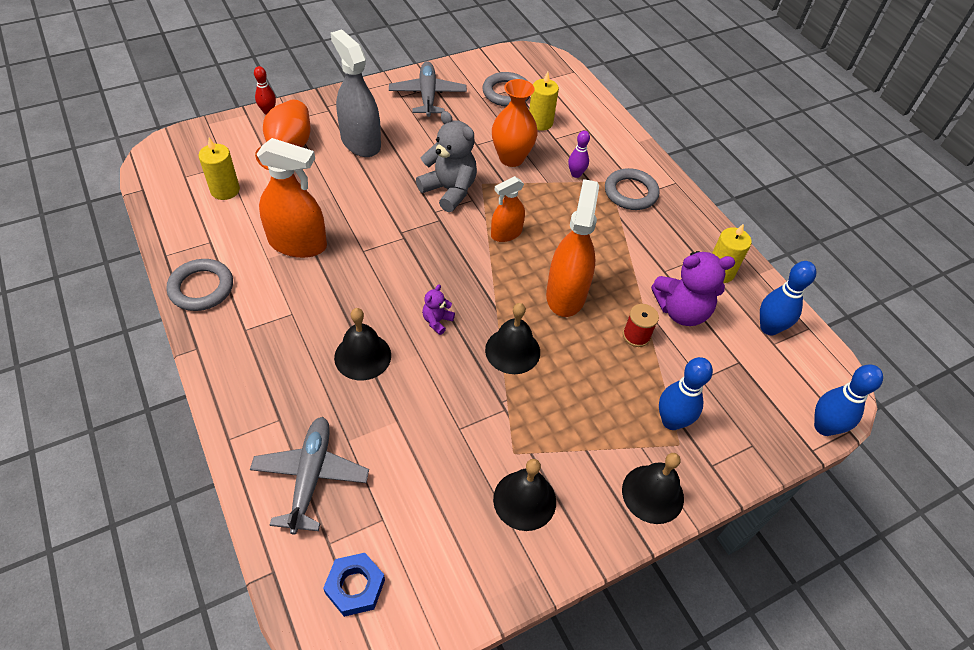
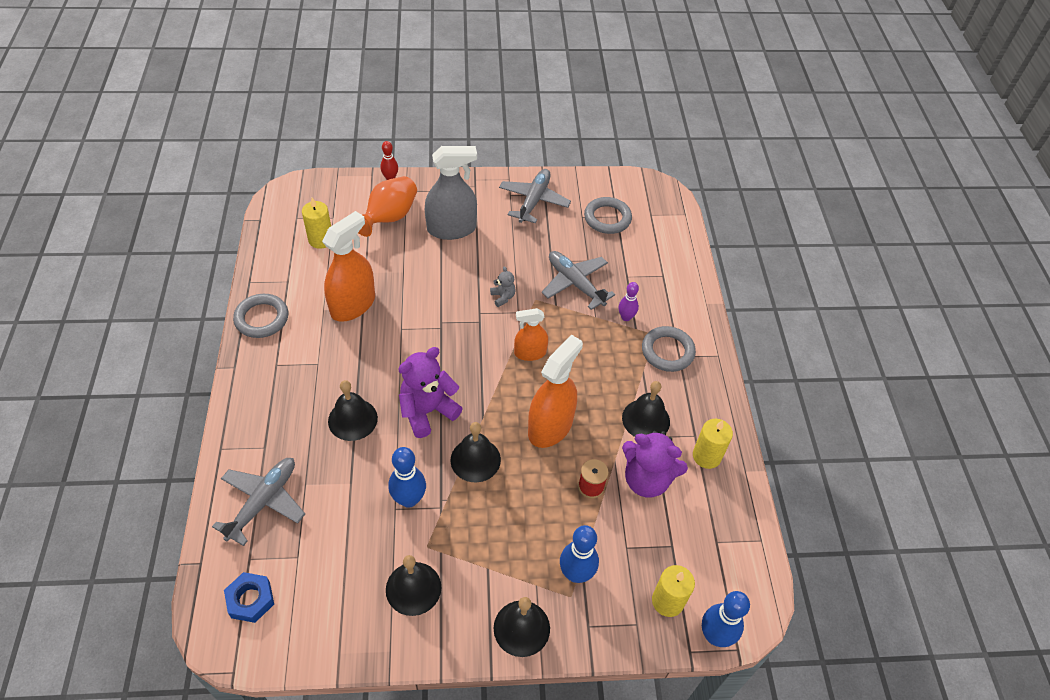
camera: 25 degrees right, 0 degrees up
orange spray bottle [256,138,327,258] -> orange spray bottle turned 90 degrees counterclockwise [322,211,375,322]
grey spray bottle [331,29,381,157] -> grey spray bottle turned 90 degrees clockwise [425,146,477,240]
grey teddy bear [416,111,477,212] -> grey teddy bear [490,267,516,307], size x0.48
purple teddy bear [422,284,455,335] -> purple teddy bear [398,347,463,438], size x2.09
orange vase [492,79,538,167] -> grey plane [542,251,615,310]
yellow candle [529,72,559,131] -> yellow candle moved to [652,565,695,617]
blue bowling pin [760,261,816,335] -> blue bowling pin moved to [388,447,426,508]
none -> black bell [622,381,670,437]

